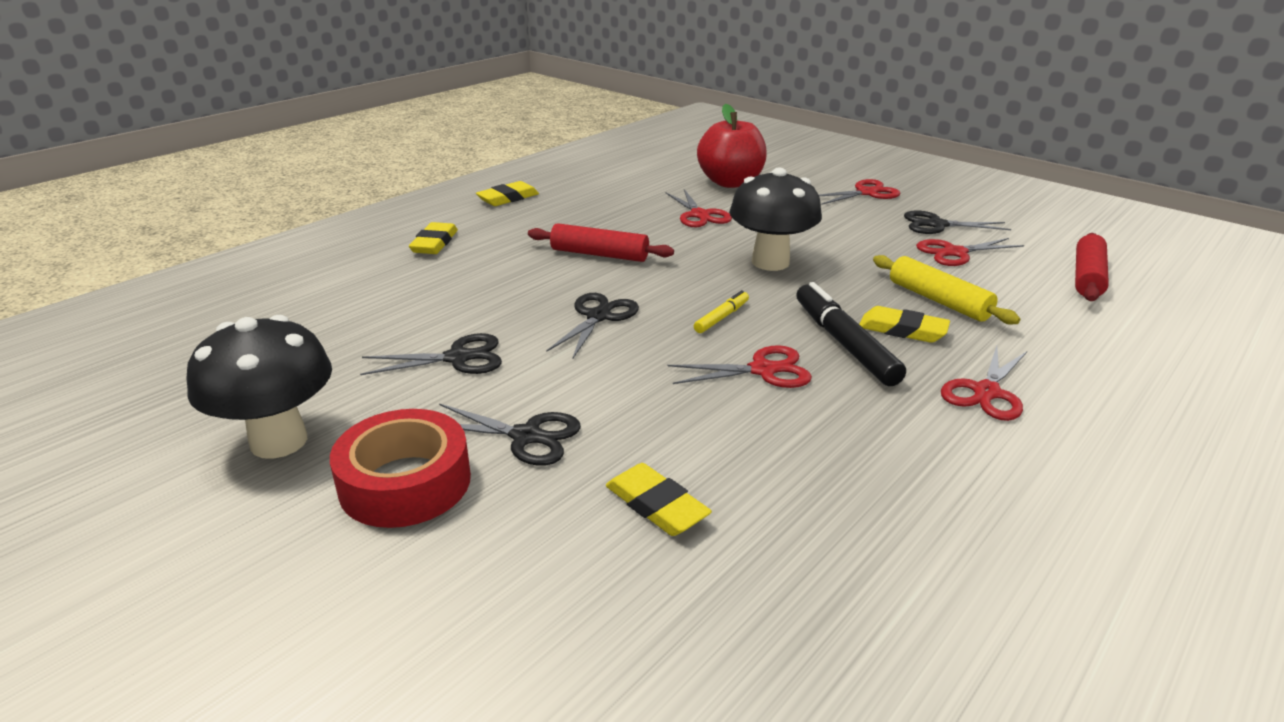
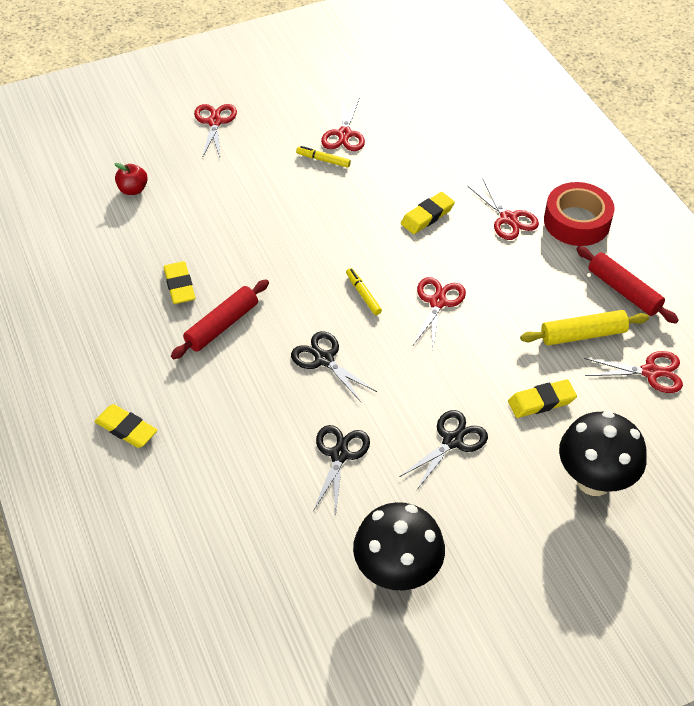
camera: 65 degrees left, 20 degrees up
red tape [330,409,471,528] -> red tape moved to [544,182,614,246]
yellow eraser [476,181,539,206] -> yellow eraser moved to [164,261,196,304]
red scissors [666,189,732,227] -> red scissors moved to [584,351,683,393]
red apple [697,104,767,188] -> red apple [114,163,148,195], size x0.49
black mushroom [729,167,822,271] -> black mushroom moved to [559,411,647,496]
black marker [796,282,906,386] -> none
yellow rolling pin [873,255,1020,325] -> yellow rolling pin moved to [520,310,649,346]
black scissors [904,210,1011,234] -> none
red rolling pin [1075,233,1109,301] -> red rolling pin moved to [576,246,679,324]
none -> yellow marker [296,146,351,168]

